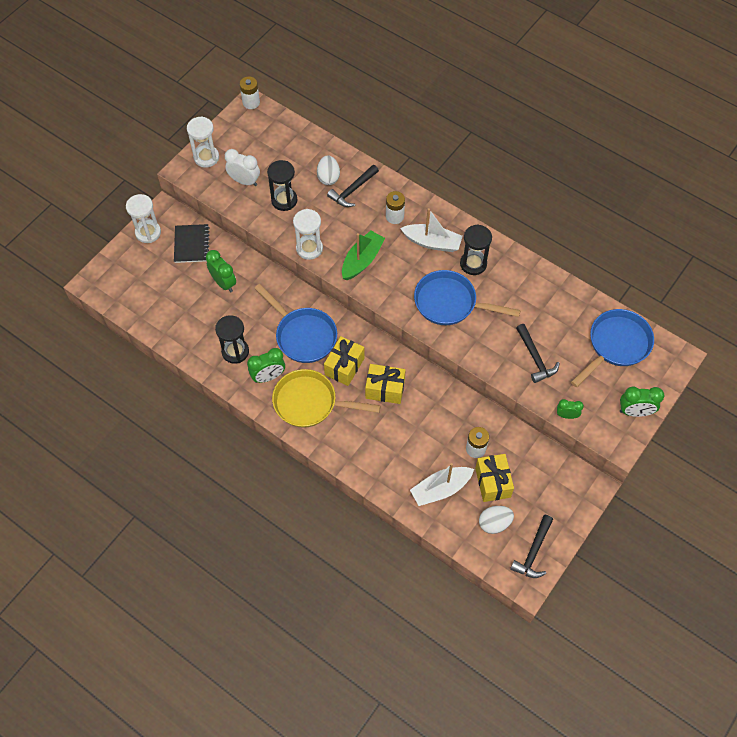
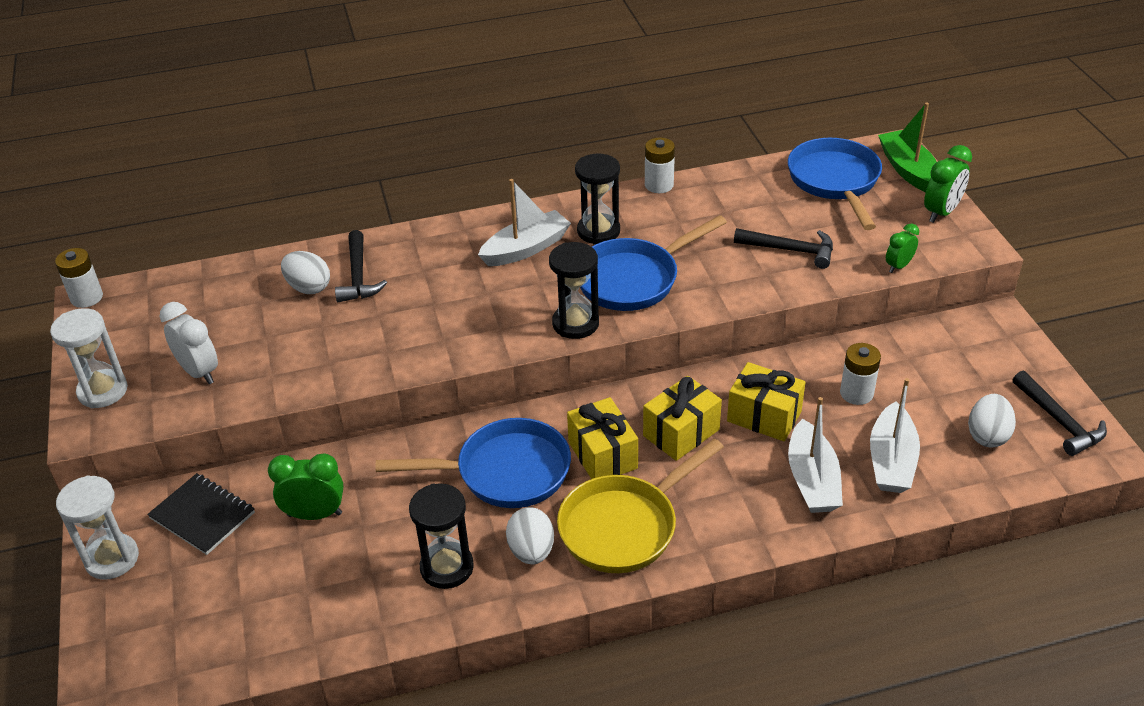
camera: 50 degrees left, 20 degrees down
white clock [225,149,260,186] -> white clock turned 75 degrees clockwise [160,302,218,384]
green clock [247,348,285,383] -> white egg [506,507,554,564]
black hourglass [267,160,297,211] -> black hourglass moved to [549,242,599,339]
white hourglass [293,209,323,260] -> none
green boat [342,230,385,280] -> green boat moved to [878,103,937,192]
white battery [386,191,405,224] -> white battery moved to [645,137,675,193]
yellow gift [475,454,514,502] -> yellow gift moved to [727,362,805,441]
none -> white boat [788,397,843,513]

